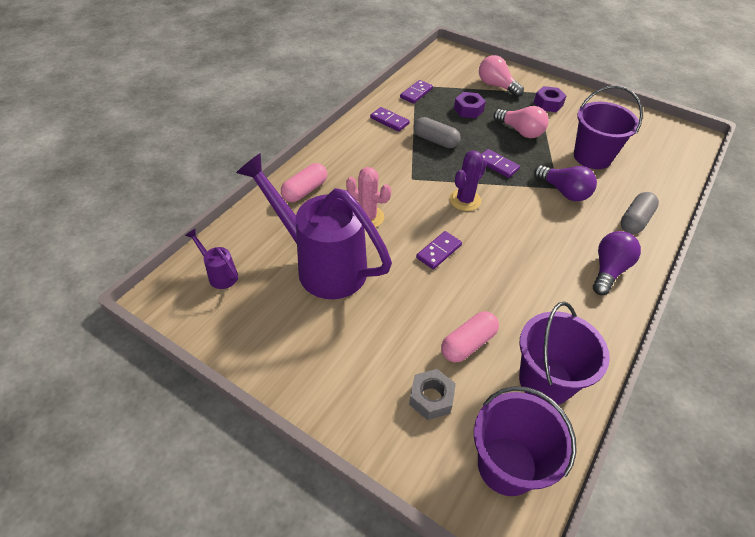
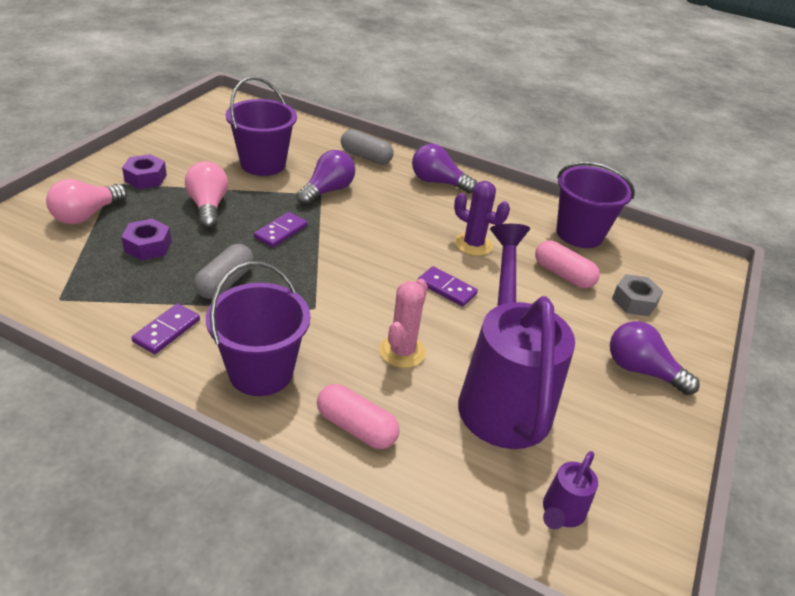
camera: 100 degrees left, 10 degrees down
purple watering can [236,153,392,299] -> purple watering can turned 150 degrees clockwise [458,224,575,449]
purple domino [400,80,433,104] -> none
purple cactus [449,150,487,211] -> purple cactus moved to [454,181,510,256]
purple bucket [474,386,577,496] -> purple bucket moved to [206,261,311,396]
pink light bulb [493,106,549,138] -> pink light bulb turned 45 degrees counterclockwise [185,161,228,229]
none -> purple light bulb [610,321,700,395]

